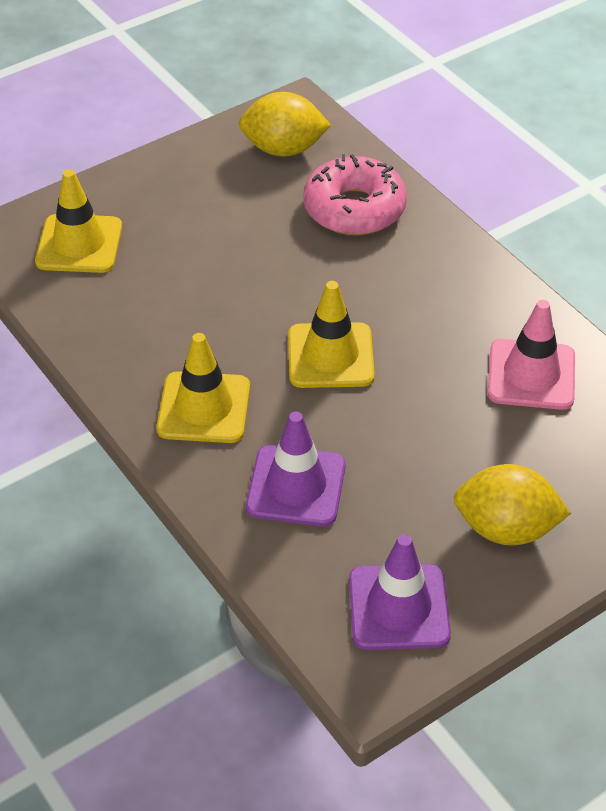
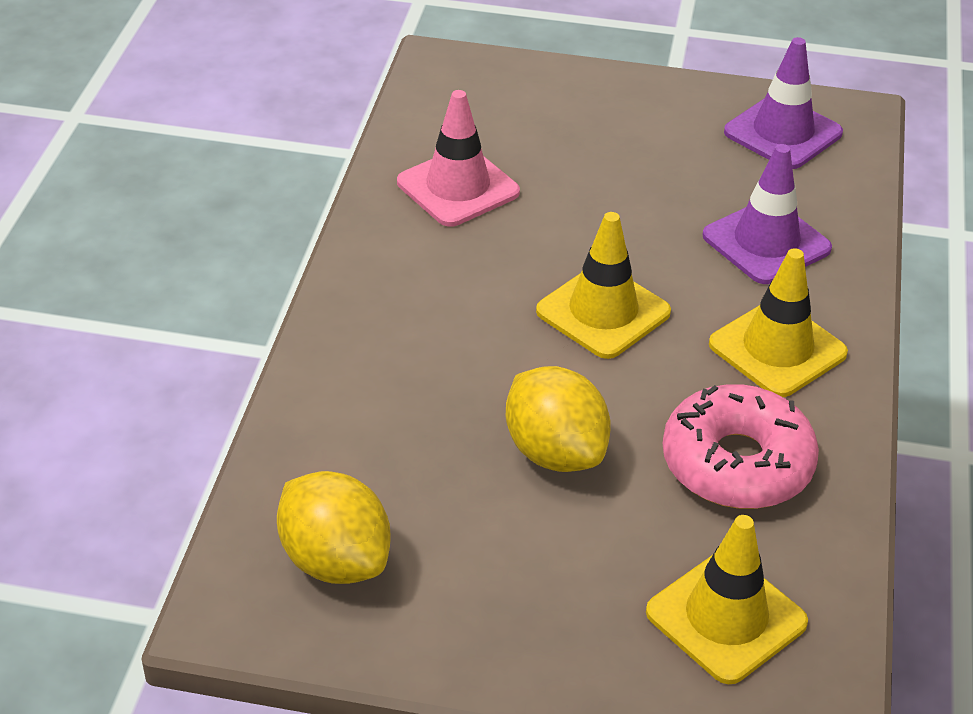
camera: 135 degrees left, 5 degrees down
pink donut [303,154,407,235] -> pink donut moved to [663,384,819,509]
yellow lemon [453,464,571,545] -> yellow lemon moved to [506,366,611,472]

